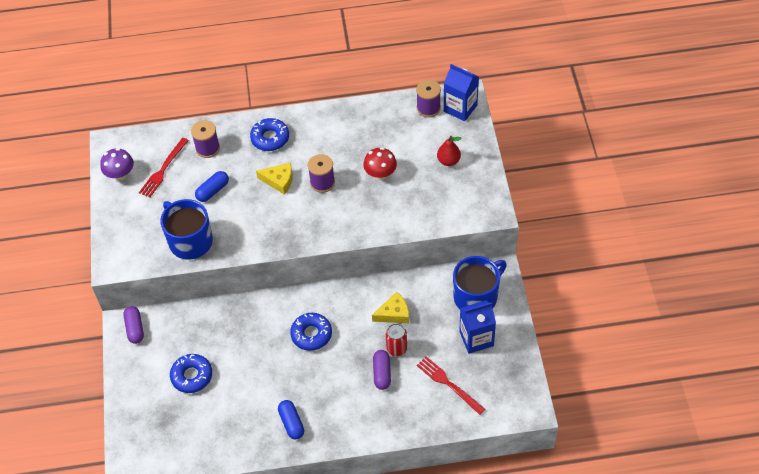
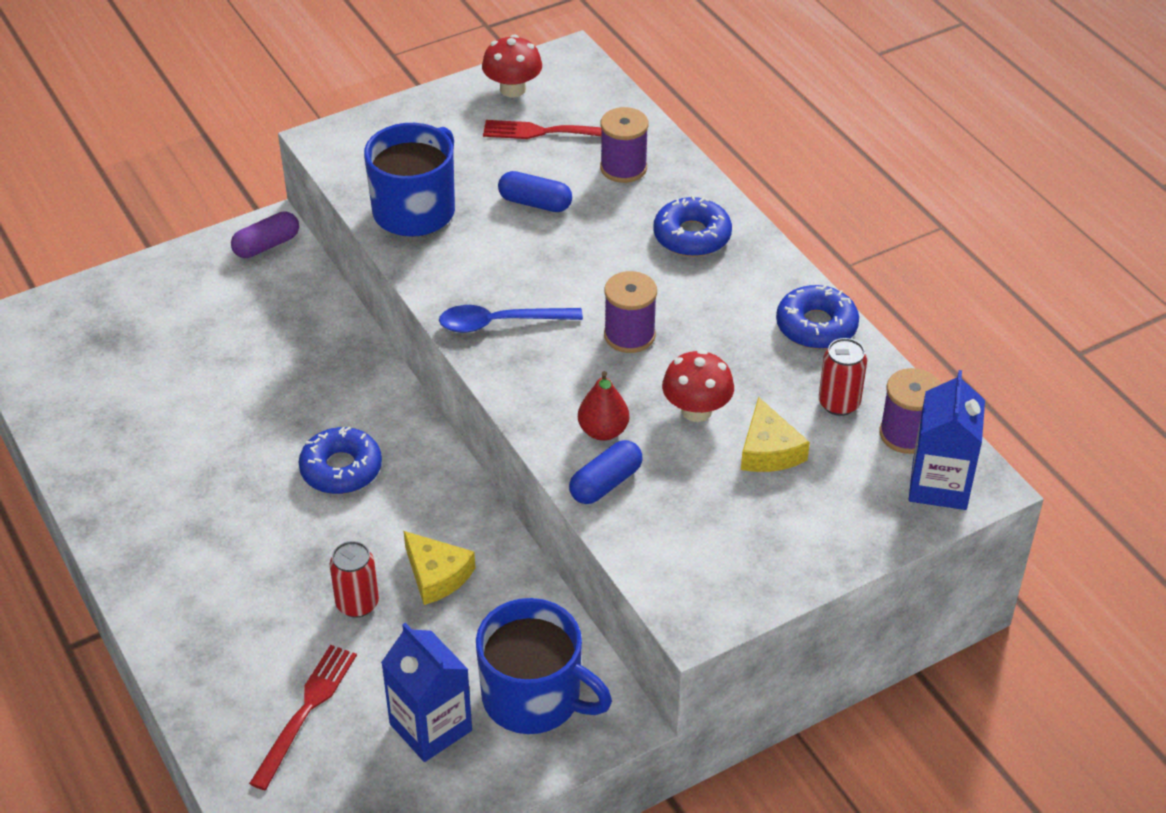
camera: 65 degrees right, 10 degrees down
purple mushroom [100,148,134,180] -> red mushroom [482,35,542,98]
blue donut [170,354,212,393] -> blue donut moved to [776,285,859,349]
yellow cheese [256,163,293,195] -> yellow cheese moved to [741,397,810,472]
blue capsule [278,400,304,440] -> blue capsule moved to [569,440,642,504]
purple capsule [373,350,391,390] -> none
red pear [437,136,462,166] -> red pear moved to [578,371,629,441]
none -> blue spoon [439,305,583,333]
none -> red can [819,338,867,416]

